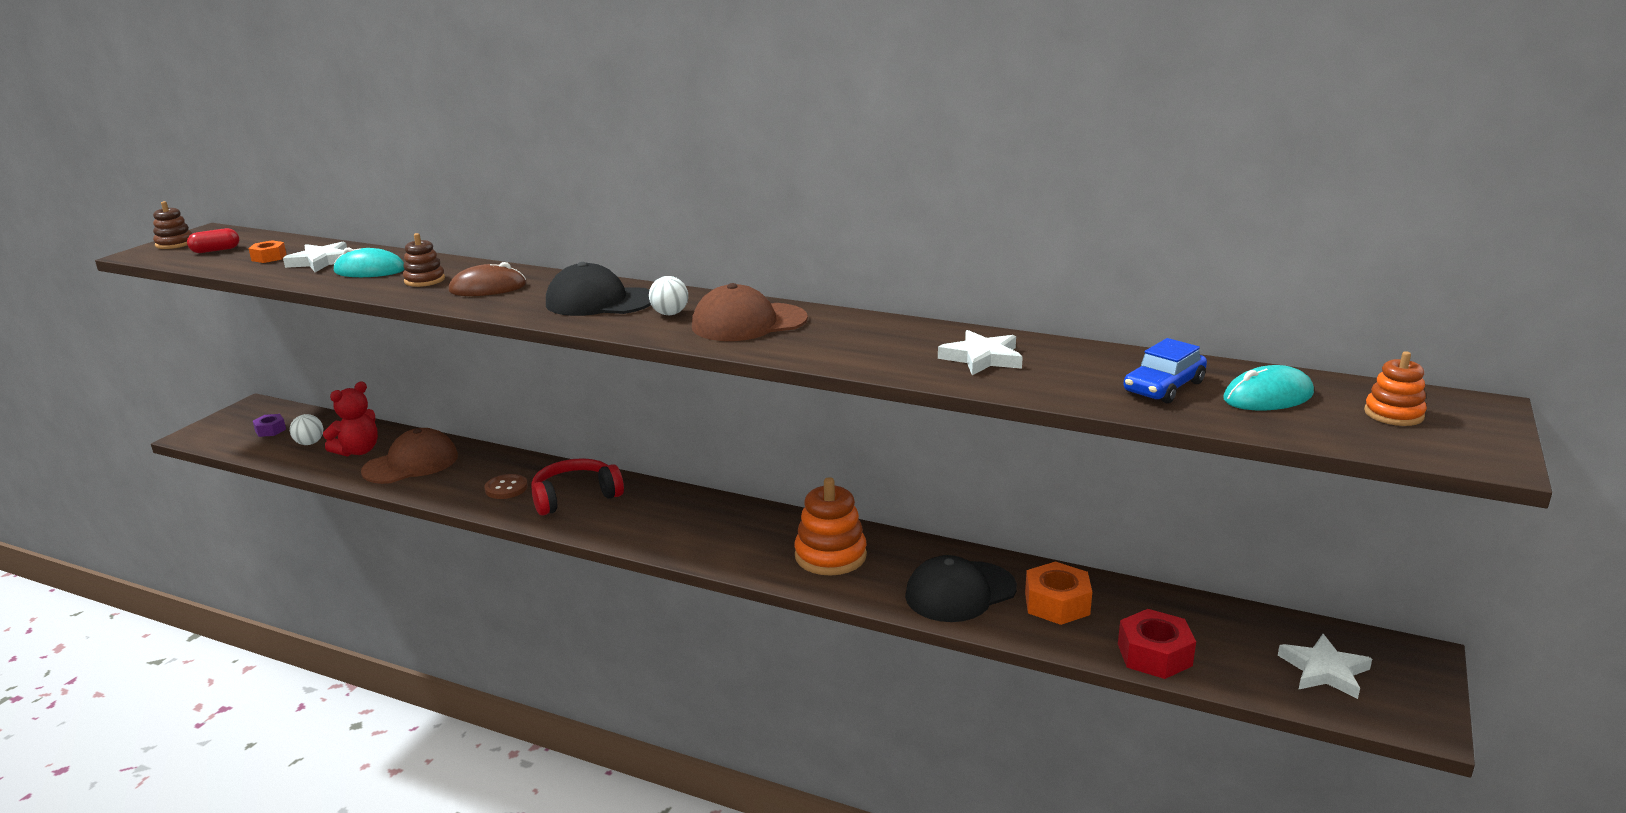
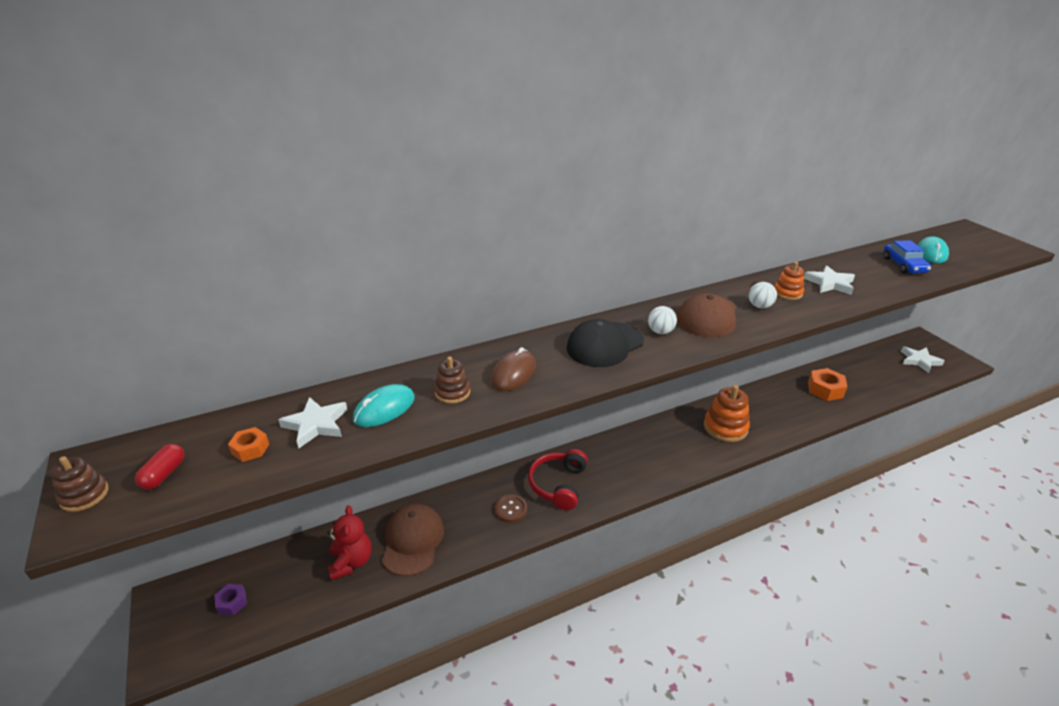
camera: 50 degrees left, 10 degrees up
white ball [290,414,323,445] -> white ball moved to [749,282,777,308]
black cap [905,555,1017,622] -> none
red nut [1118,609,1196,679] -> none
orange stacking toy [1364,351,1427,426] -> orange stacking toy moved to [774,262,804,300]

